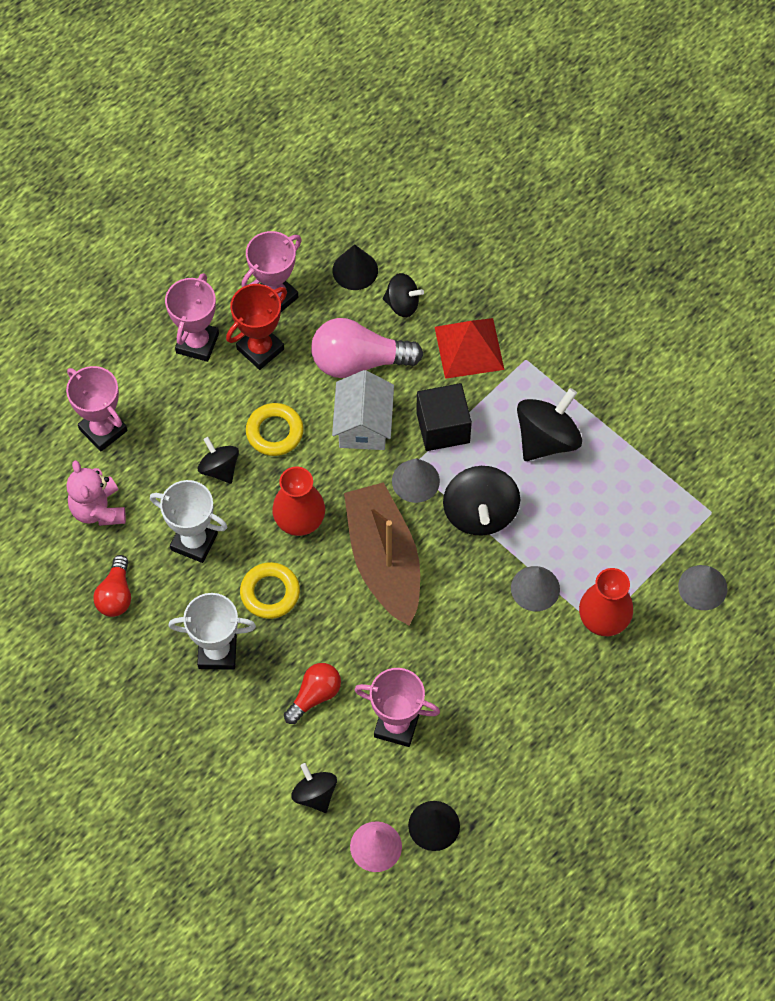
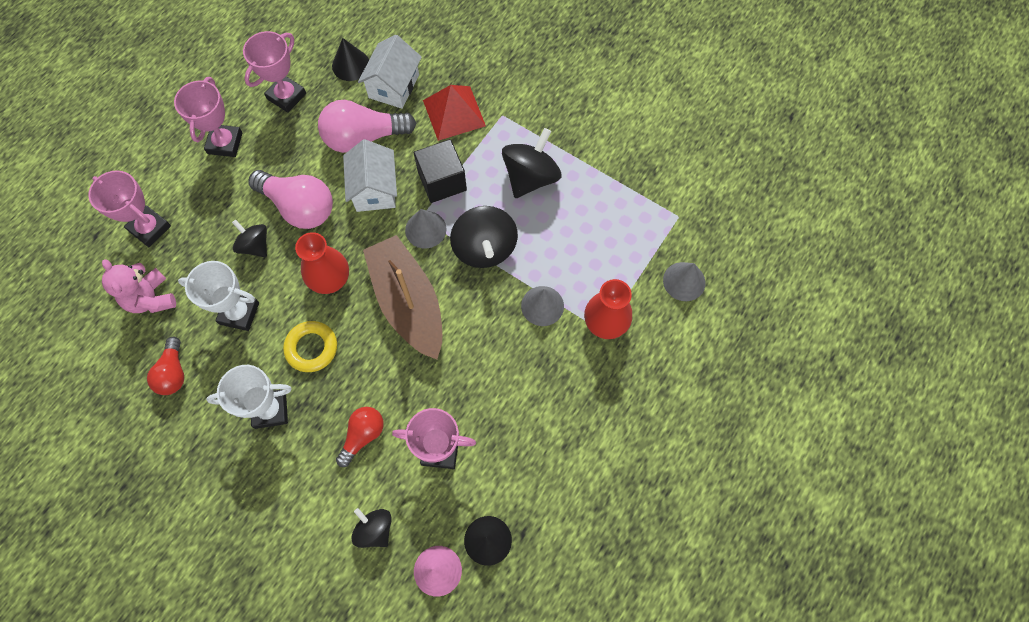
camera: 10 degrees left, 5 degrees up
red trophy [226,284,287,370] -> none
yellow ring [246,403,304,456] -> pink light bulb [248,170,333,229]
black spinning top [383,273,424,317] -> white house [358,35,422,109]

